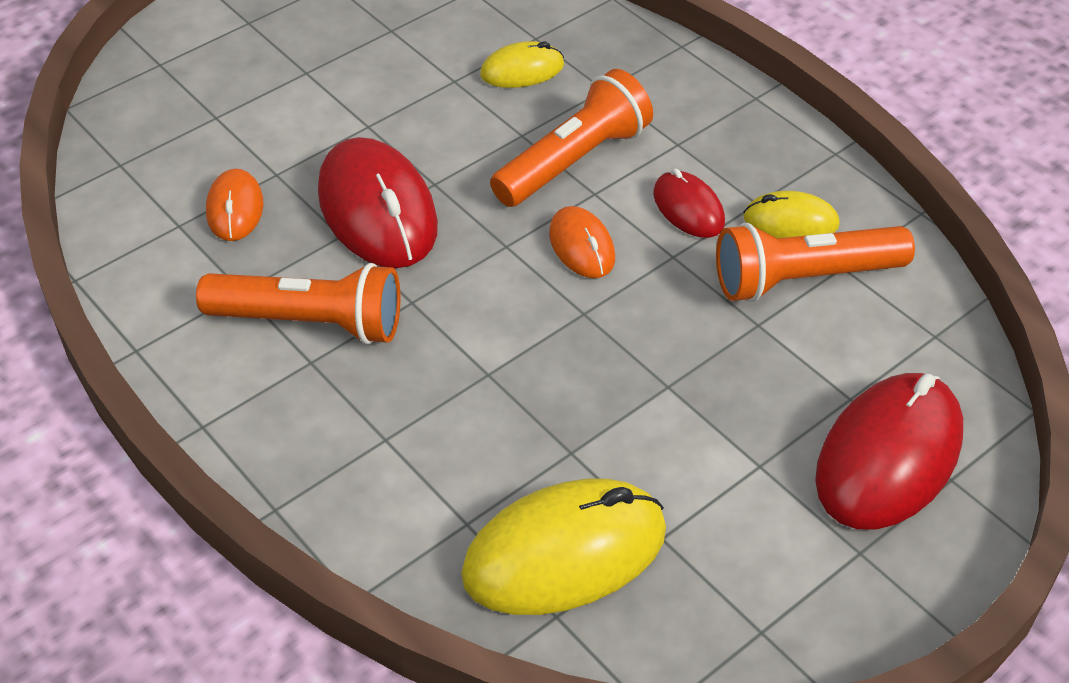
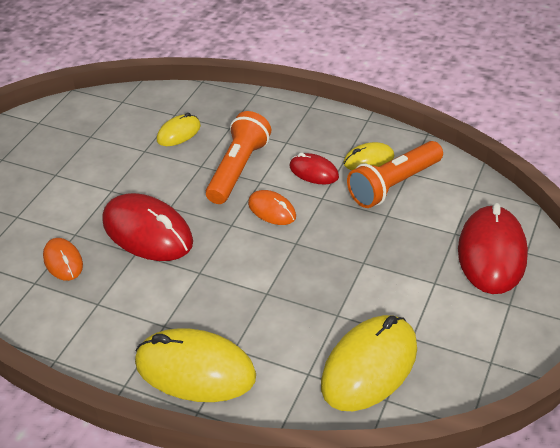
camera: 25 degrees left, 5 degrees down
orange flashlight [196,263,401,345] -> none
none -> yellow mouse [135,328,256,402]

